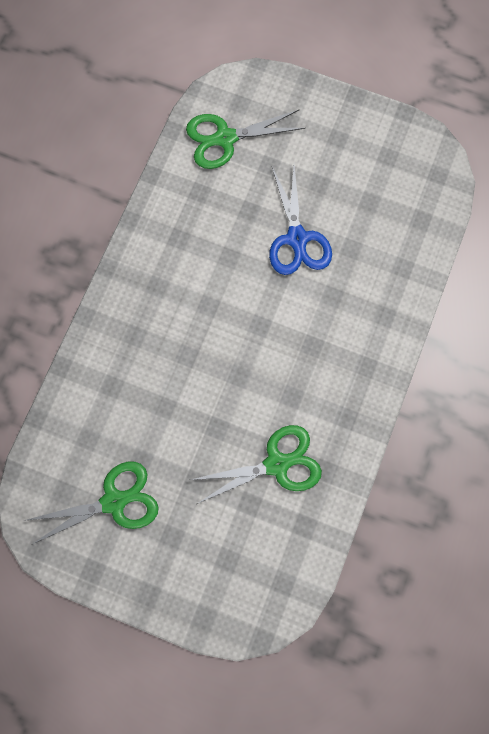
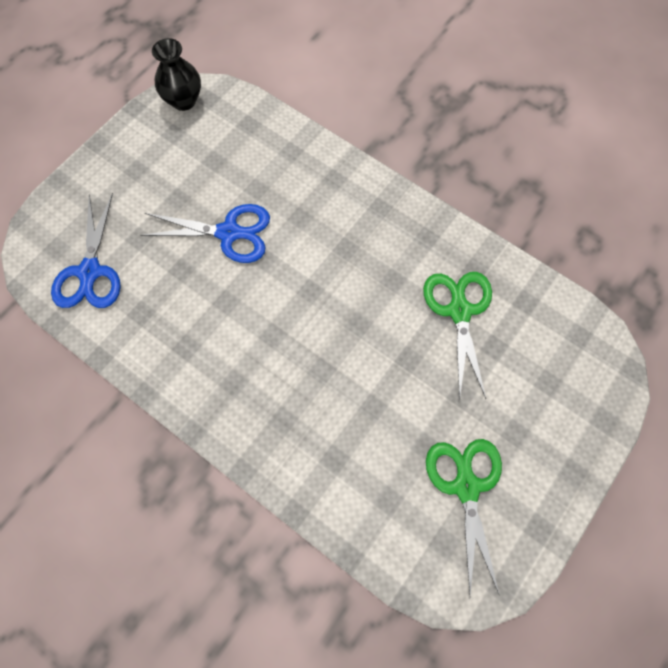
camera: 75 degrees left, 5 degrees down
green scissors [186,109,306,169] -> blue scissors [51,193,121,308]
none -> black vase [152,38,201,111]

